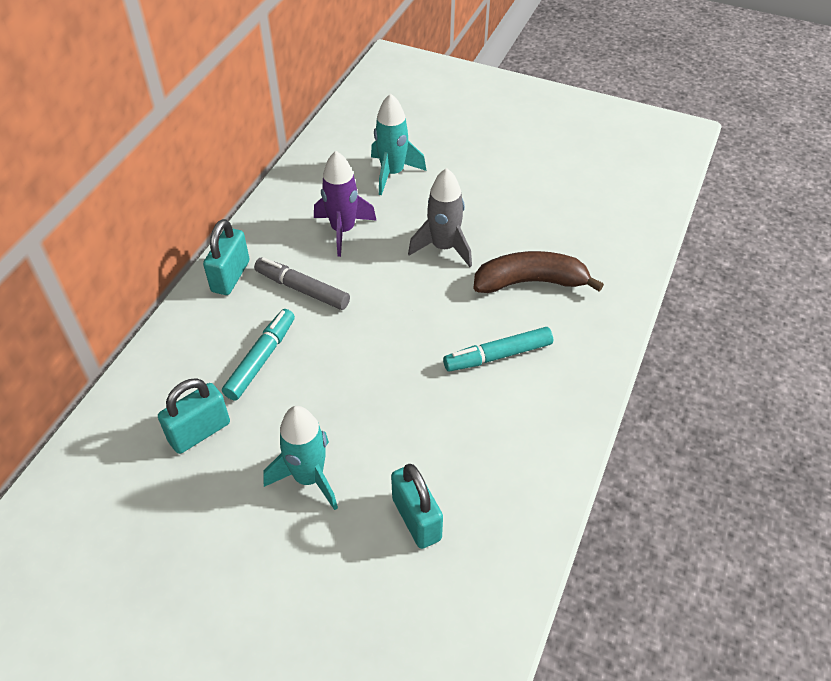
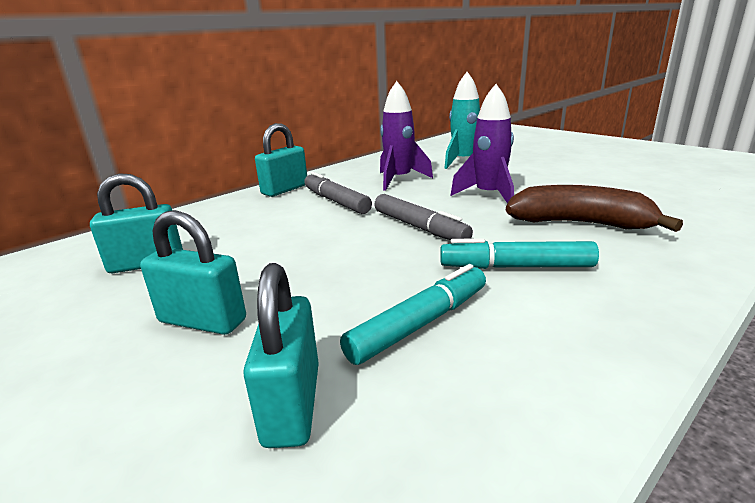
camera: 25 degrees right, 25 degrees down
turquoise marker [222,309,295,400] -> turquoise marker moved to [340,264,486,365]
turquoise rocket [263,406,338,510] -> turquoise padlock [140,210,246,335]
grey rocket [408,168,472,267] -> purple rocket [450,84,514,204]
none -> grey marker [374,194,473,240]

